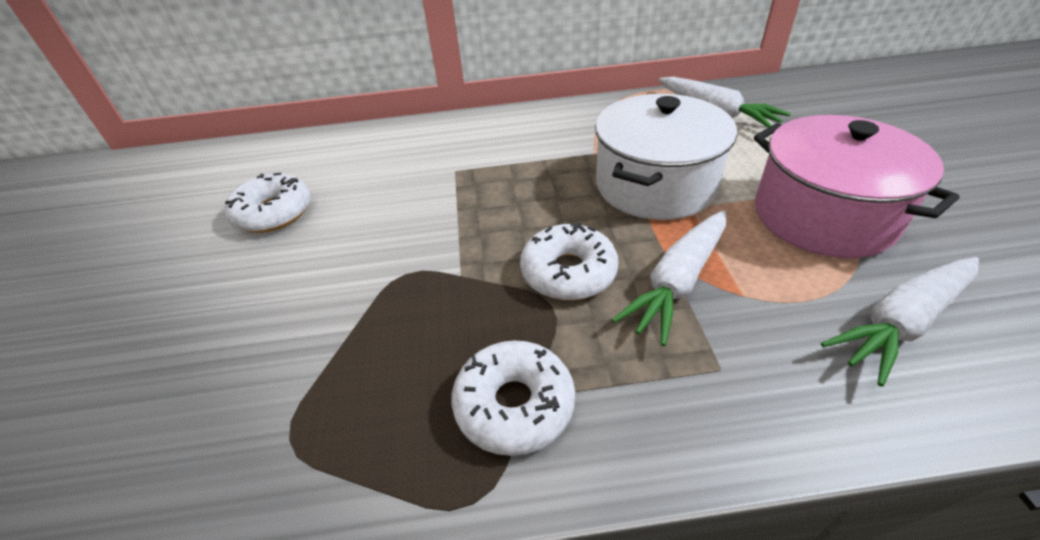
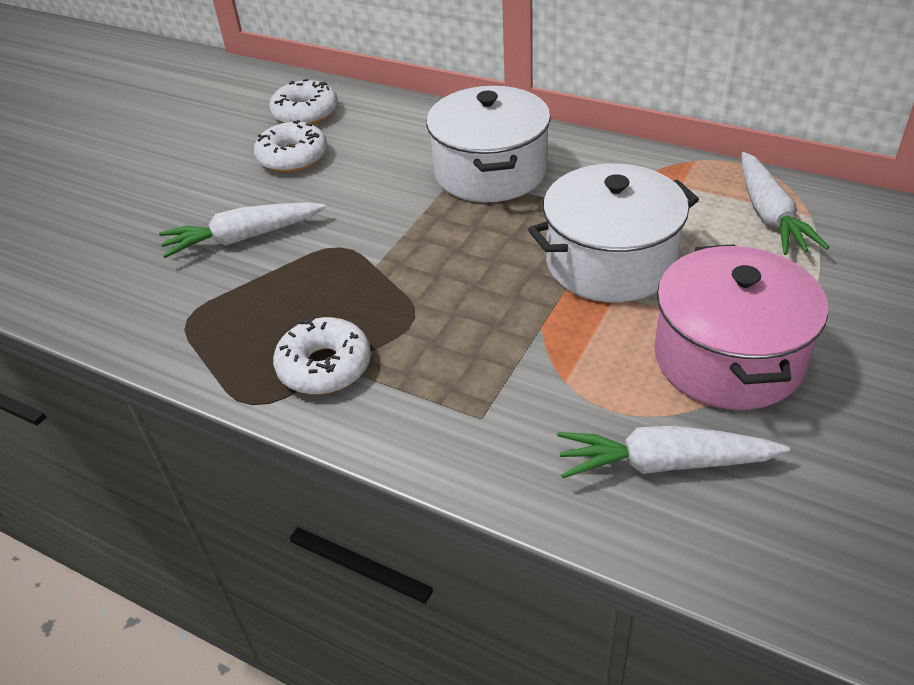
camera: 35 degrees right, 0 degrees up
white donut [520,222,619,300] -> white donut moved to [269,79,338,125]
white carrot [612,210,726,346] -> white carrot moved to [159,202,326,258]
none -> white pot [426,86,551,202]

